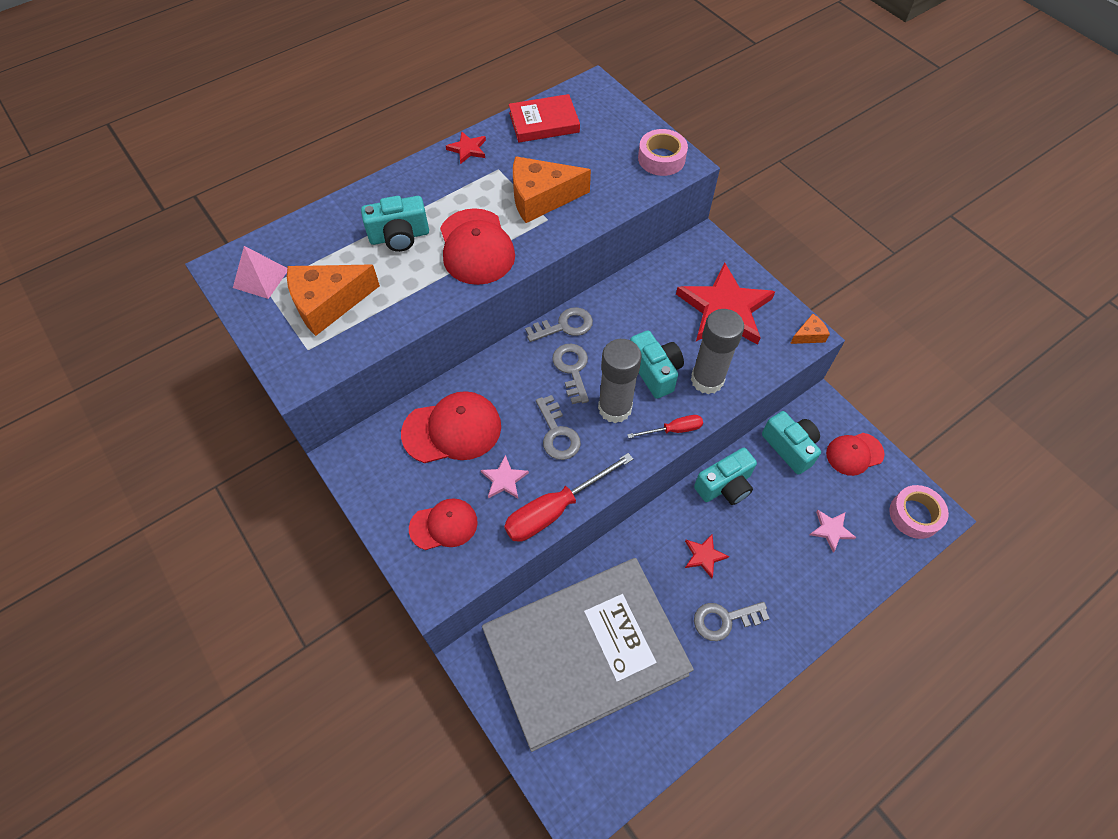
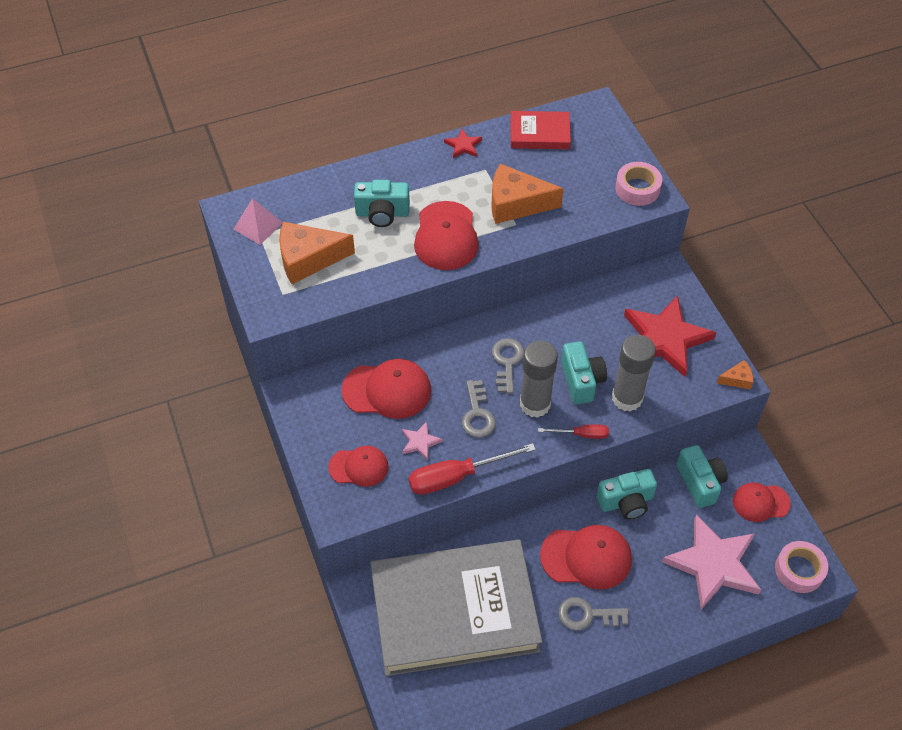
camera: 15 degrees right, 5 degrees down
grey key [525,307,593,342] -> none
red star [685,534,729,578] -> red cap [540,525,632,590]
pink star [810,510,856,552] -> pink star [662,514,761,610], size x2.30

